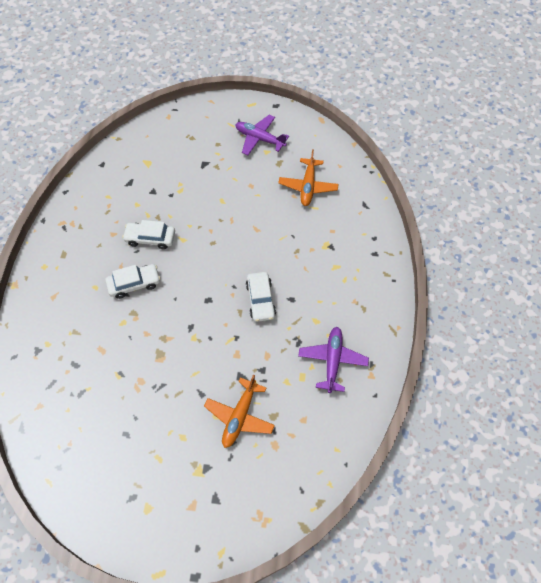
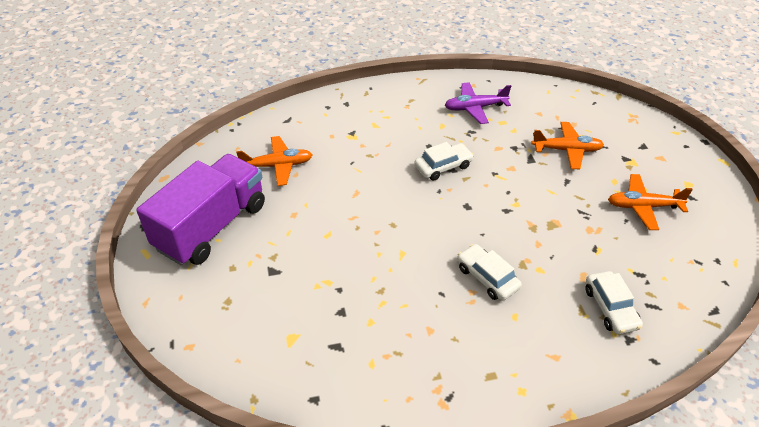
camera: 110 degrees left, 15 degrees down
white car [122,220,175,249] -> white car moved to [585,271,643,334]
purple plane [235,115,289,155] -> purple truck [136,154,265,265]
none -> orange plane [608,174,693,230]

